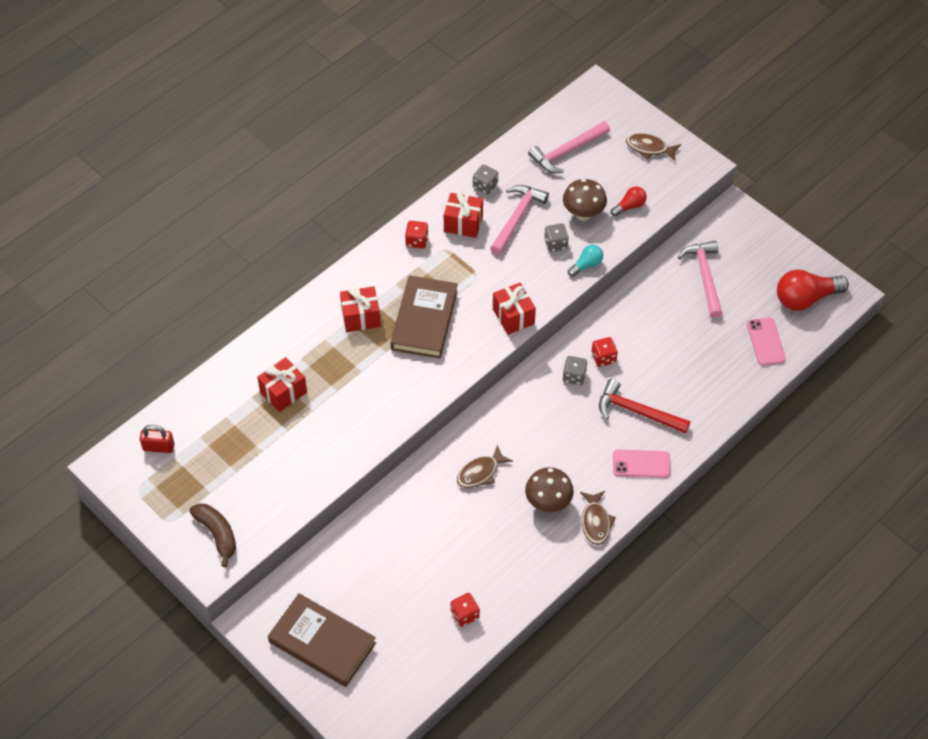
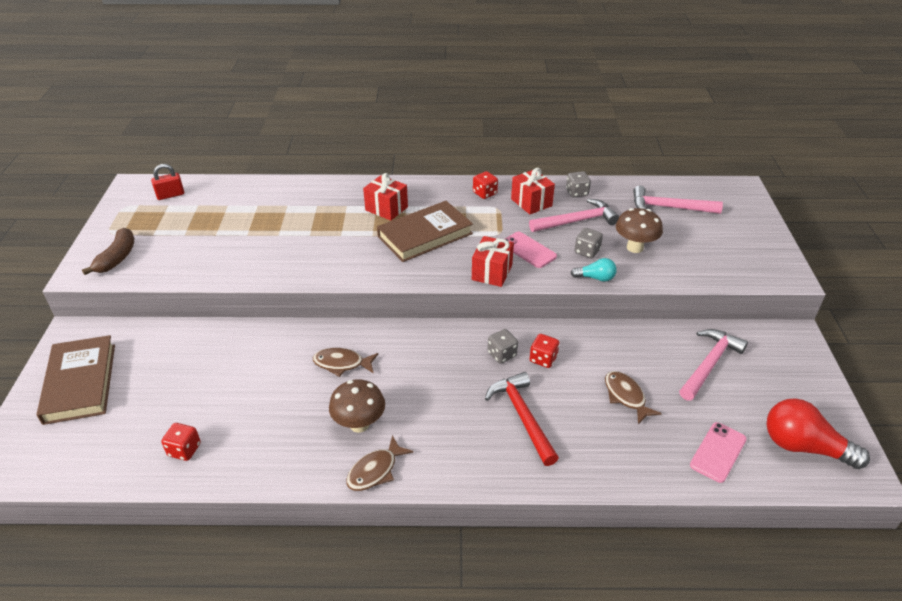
camera: 45 degrees right, 15 degrees down
red padlock [140,425,174,453] -> red padlock turned 75 degrees counterclockwise [151,164,184,200]
red gift [257,357,307,412] -> none
red light bulb [611,186,647,216] -> none
pink phone [613,450,670,478] -> pink phone moved to [505,232,557,268]
brown fish [626,133,681,161] -> brown fish moved to [605,371,662,424]

